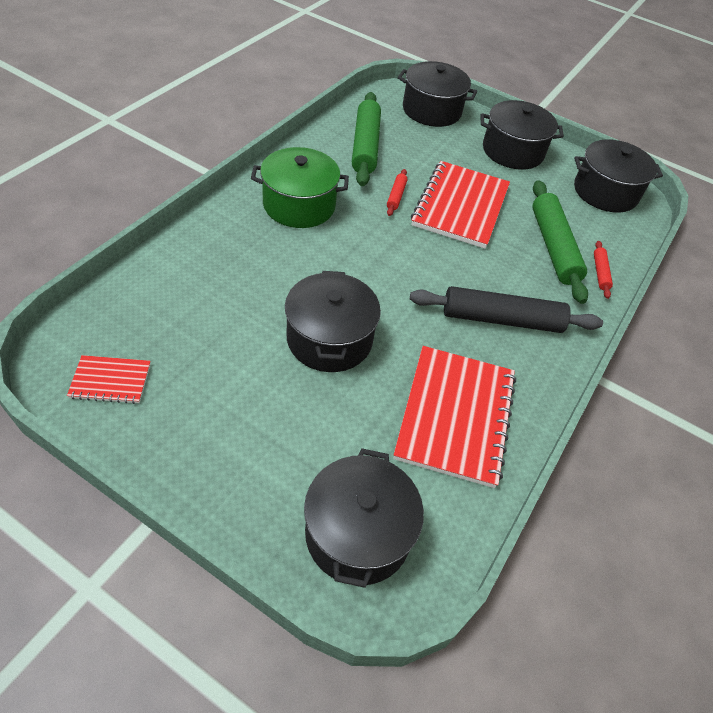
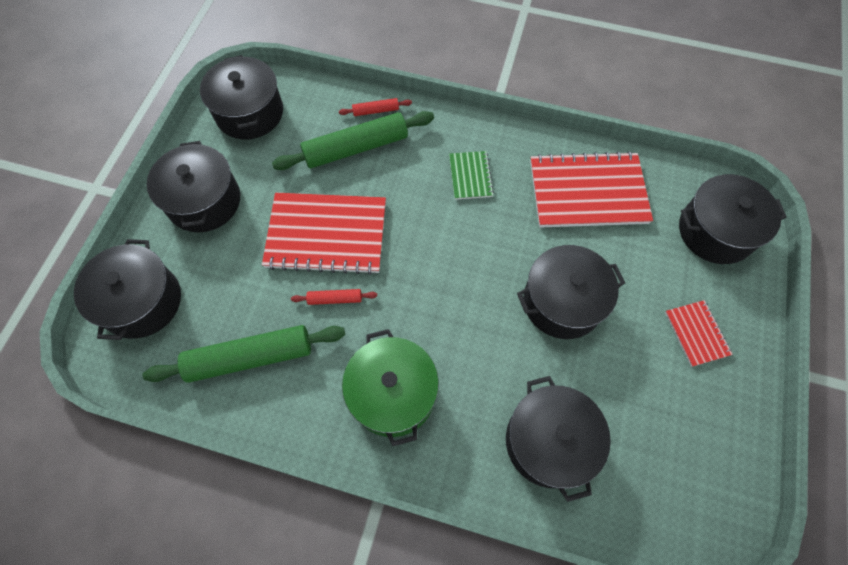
camera: 100 degrees left, 15 degrees up
red notebook [67,355,151,404] -> red notebook moved to [665,300,733,367]
black rolling pin [410,286,603,333] -> green notebook [449,151,494,200]
none -> black pot [506,376,611,502]

